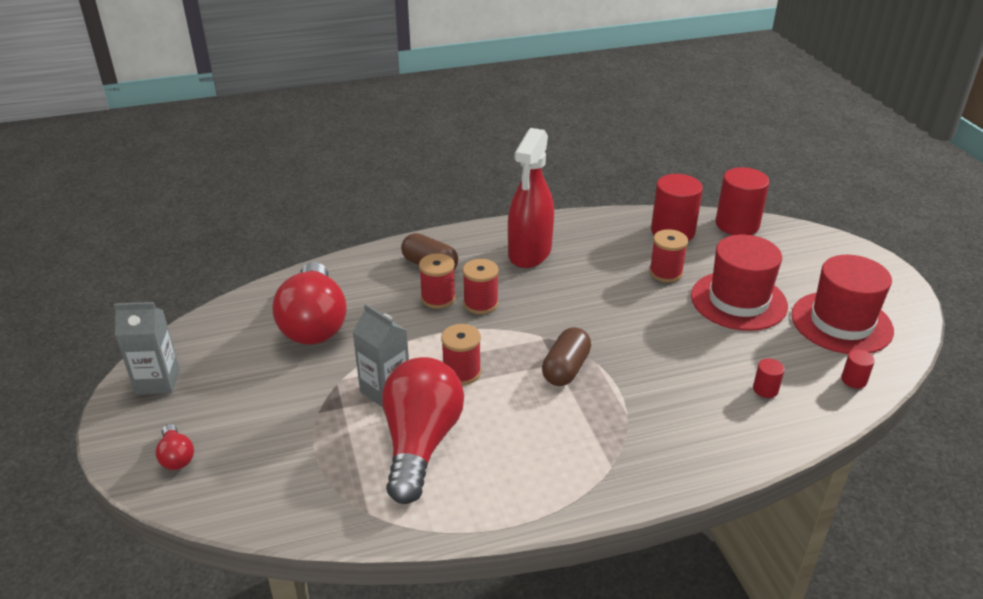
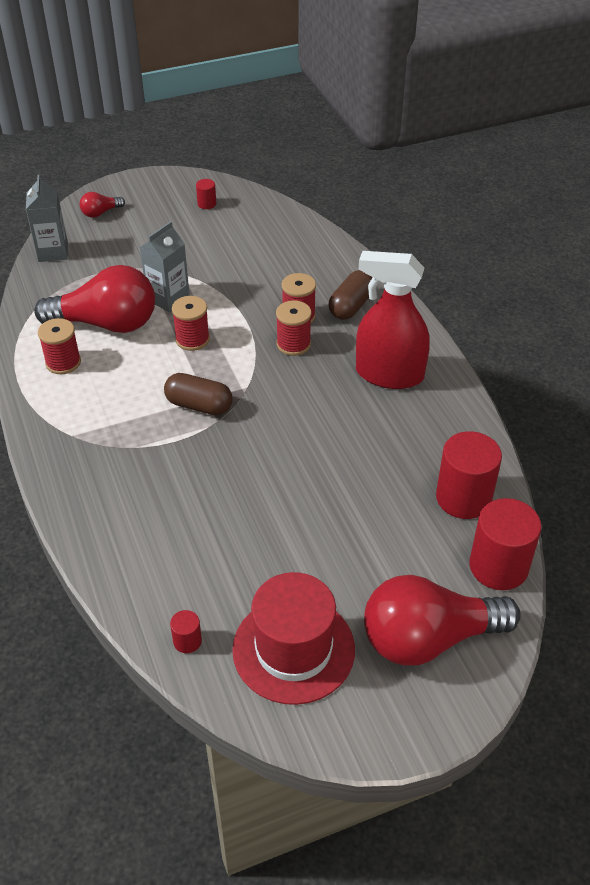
camera: 85 degrees right, 10 degrees up
grey carton [114,302,180,395] -> grey carton moved to [26,175,68,262]
red light bulb [273,262,347,345] -> red light bulb moved to [364,575,521,666]
red spool [649,229,688,282] -> red spool moved to [38,318,81,374]
red hat [691,234,788,331] -> none
red cylinder [753,358,785,398] -> red cylinder moved to [196,179,216,209]

